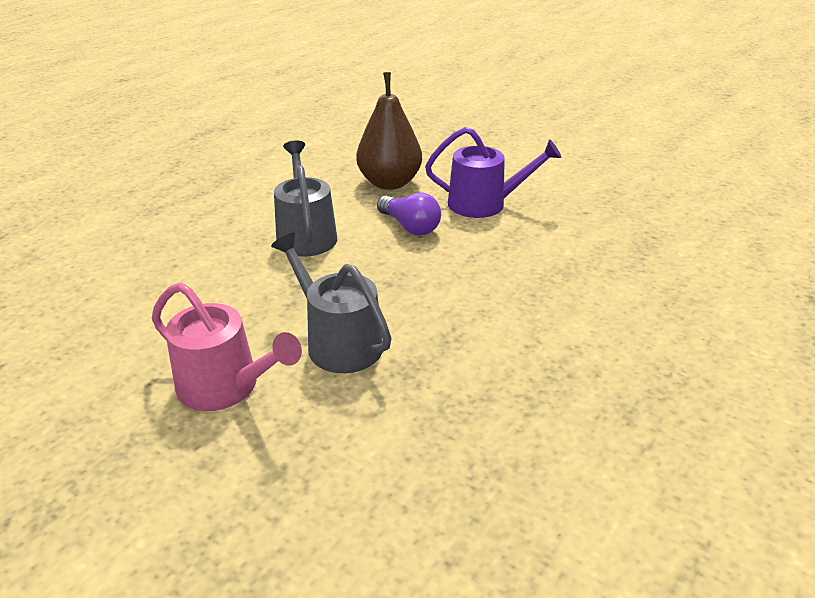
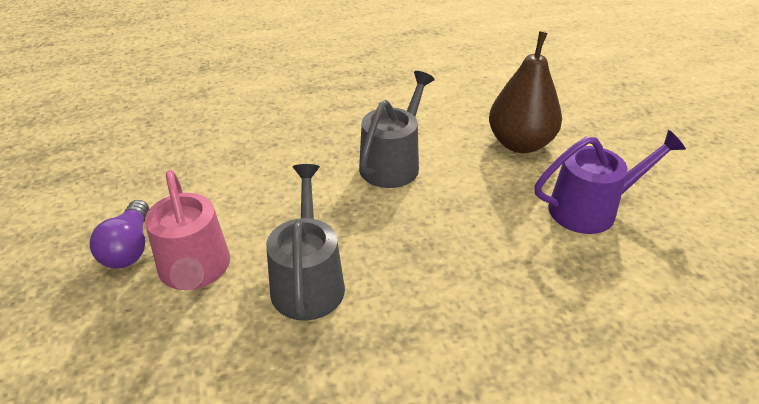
camera: 40 degrees right, 5 degrees up
purple light bulb [377,192,441,235] -> purple light bulb moved to [90,200,149,268]
purple watering can [425,127,561,218] -> purple watering can turned 60 degrees counterclockwise [535,130,686,234]

